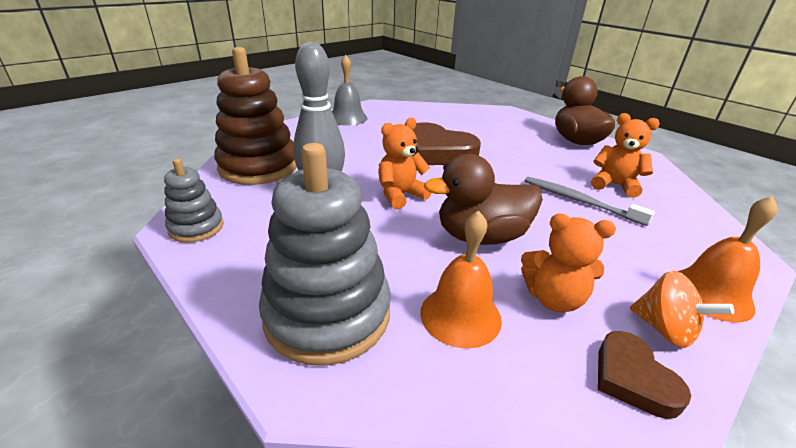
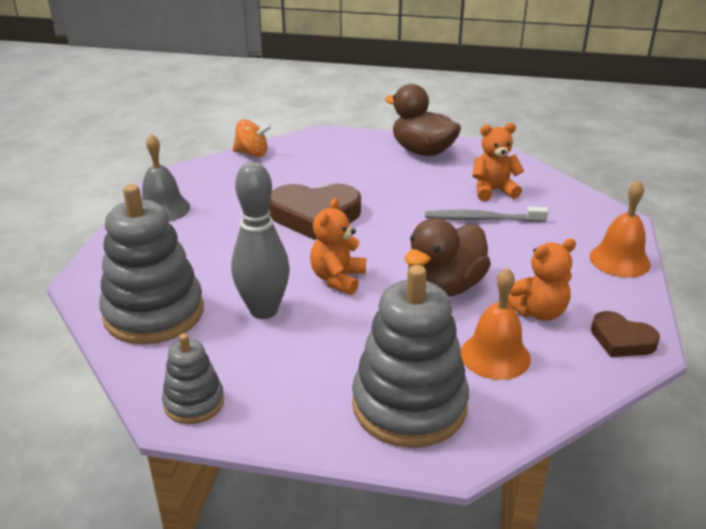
camera: 35 degrees left, 0 degrees up
brown stacking toy [214,47,297,185] -> grey stacking toy [99,184,204,344]
orange spinning top [630,271,734,348] -> orange spinning top moved to [232,119,272,157]

